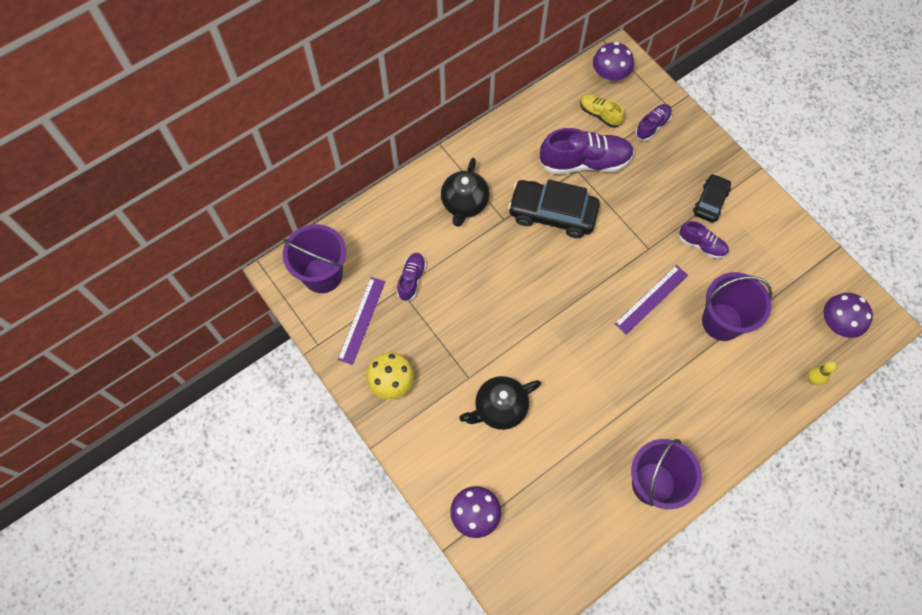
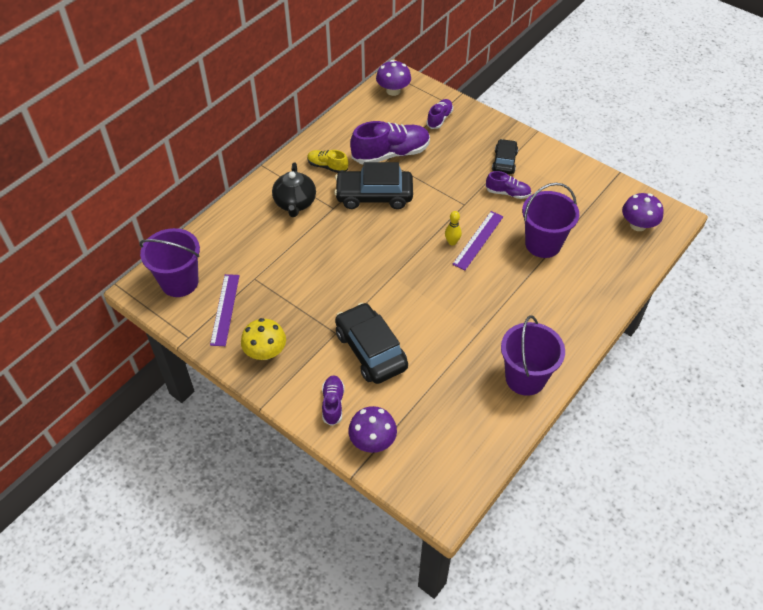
camera: 15 degrees left, 15 degrees down
purple shoe [397,253,426,302] -> purple shoe moved to [322,375,344,426]
black teapot [459,376,541,430] -> black car [335,303,408,384]
yellow shoe [580,94,624,128] -> yellow shoe moved to [307,150,349,173]
yellow bowling pin [808,361,837,386] -> yellow bowling pin moved to [445,211,462,246]

